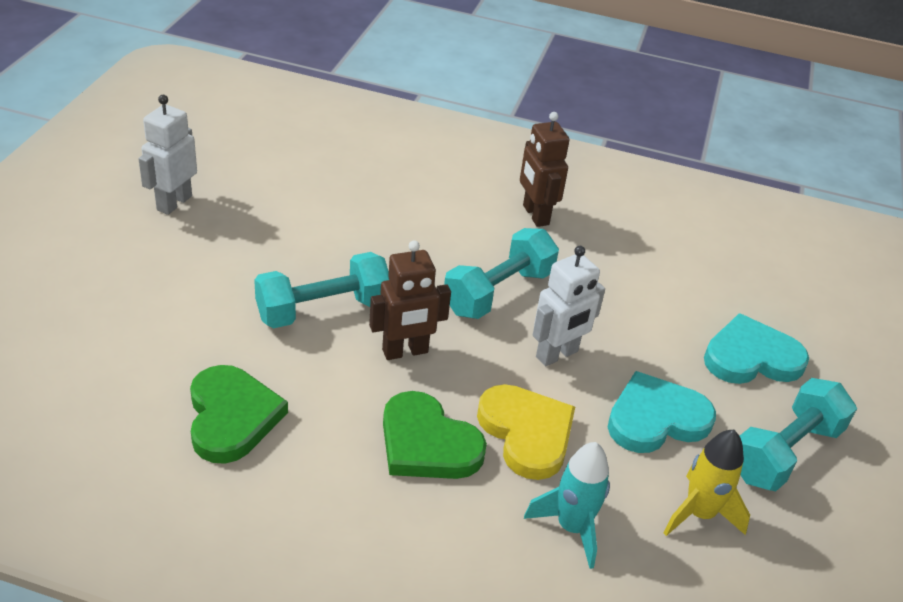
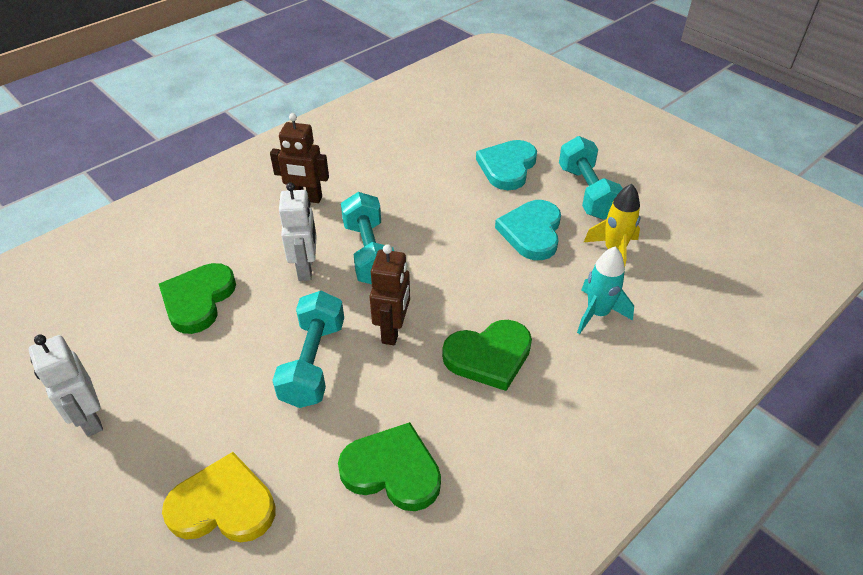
camera: 55 degrees left, 5 degrees up
yellow heart [477,384,575,480] -> yellow heart moved to [162,452,275,542]
white robot [533,246,605,366] -> white robot moved to [279,182,317,281]
none -> green heart [159,263,236,334]

